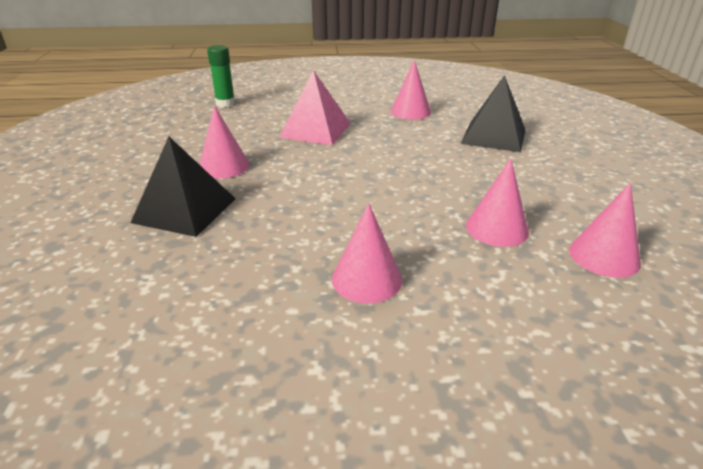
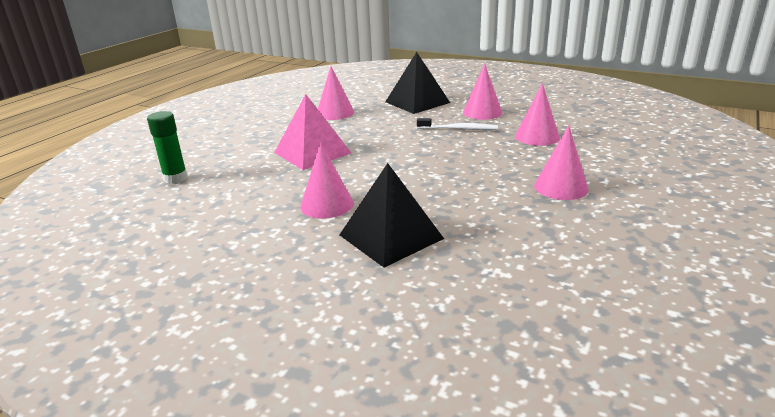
camera: 55 degrees left, 5 degrees down
pink cone [569,183,641,278] -> pink cone moved to [463,64,502,120]
none -> white toothbrush [417,118,498,130]

